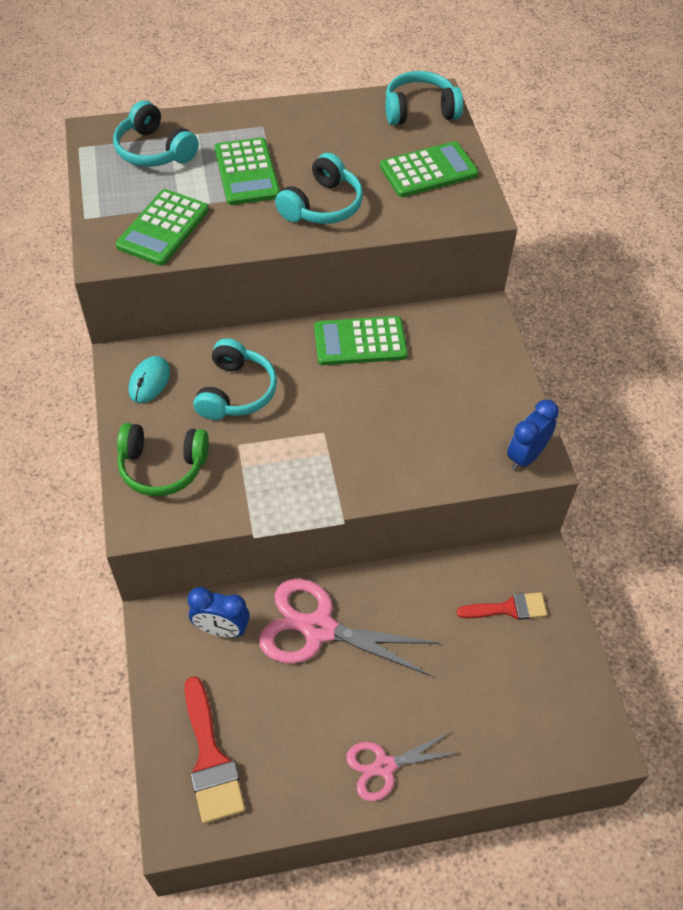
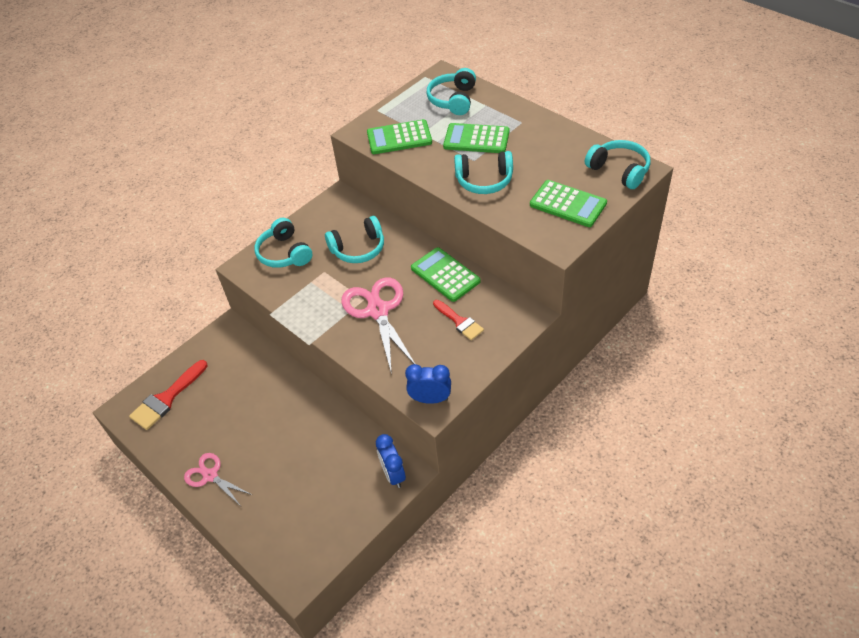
camera: 60 degrees right, 5 degrees down
green headphones [117,423,209,496] -> turquoise headphones [254,218,312,268]
turquoise mouse [129,356,170,403] -> none
blue clock [187,587,250,638] -> blue clock moved to [376,434,406,488]
green calculator [215,138,280,205] -> green calculator turned 60 degrees clockwise [443,123,510,153]
pink scissors [259,579,440,676] -> pink scissors moved to [341,277,415,374]
red brush [457,592,547,620] -> red brush moved to [433,300,484,340]

